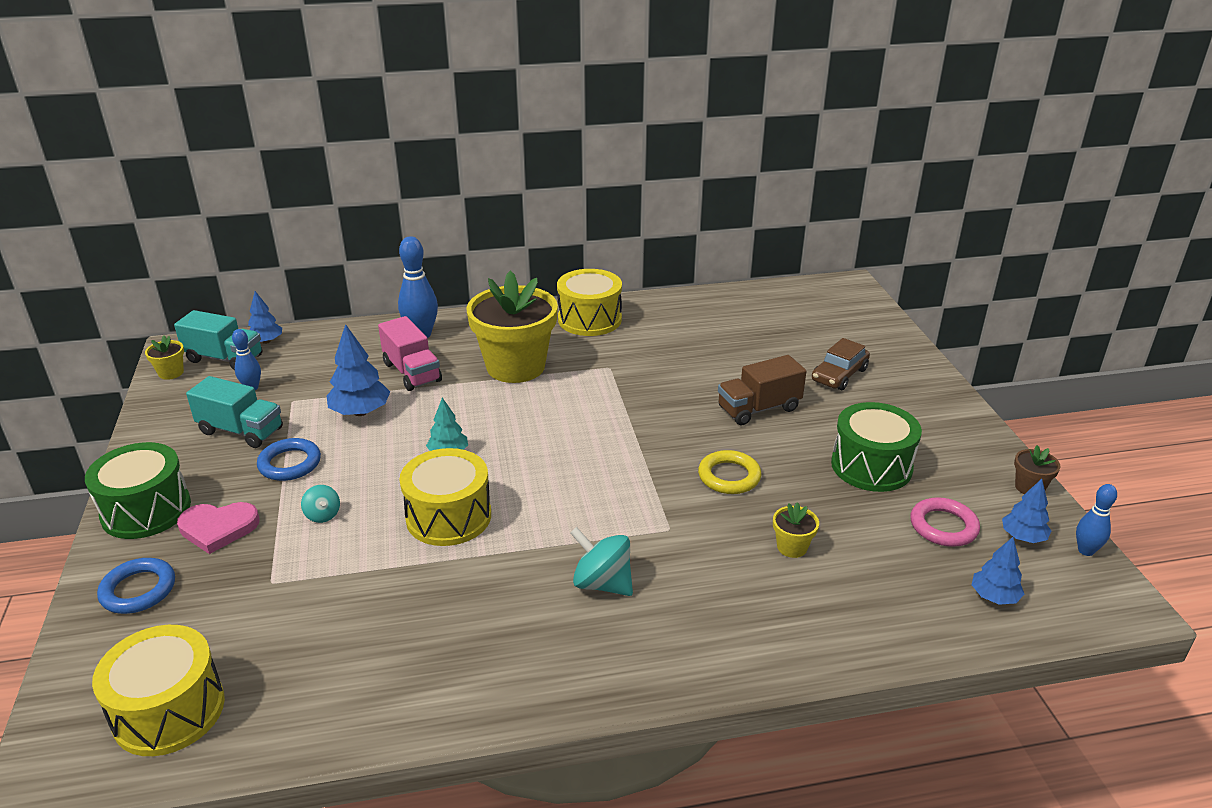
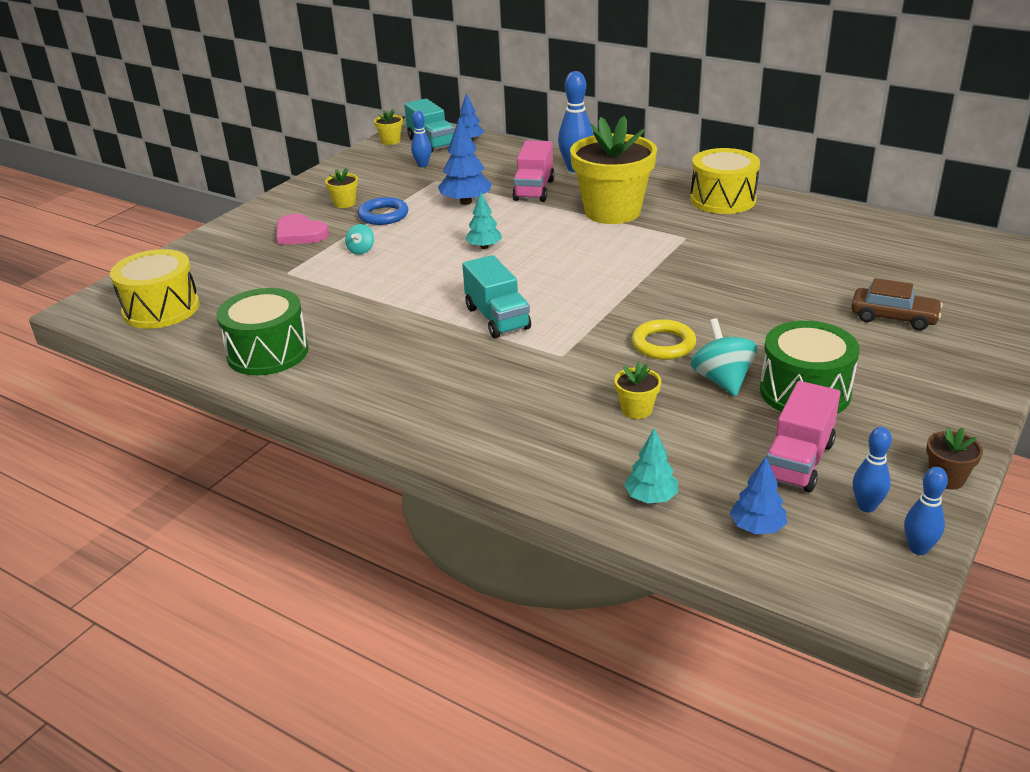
camera: 45 degrees right, 0 degrees up
green drum [85,442,191,539] -> green drum moved to [216,288,309,375]
blue ring [97,558,175,614] -> none
turquoise truck [186,376,283,448] -> turquoise truck moved to [462,255,531,338]
yellow drum [400,448,491,546] -> none
turquoise spinning top [570,527,633,596] -> turquoise spinning top moved to [691,318,757,396]
brown truck [718,355,807,425] -> none
brown car [812,338,870,390] -> brown car turned 150 degrees counterclockwise [851,278,943,331]
pink ring [910,497,980,547] -> pink truck [766,381,840,492]
blue tree [1002,479,1051,543] -> blue bowling pin [853,427,892,512]
none -> yellow flower pot [325,168,358,208]
none -> turquoise tree [624,428,678,503]

